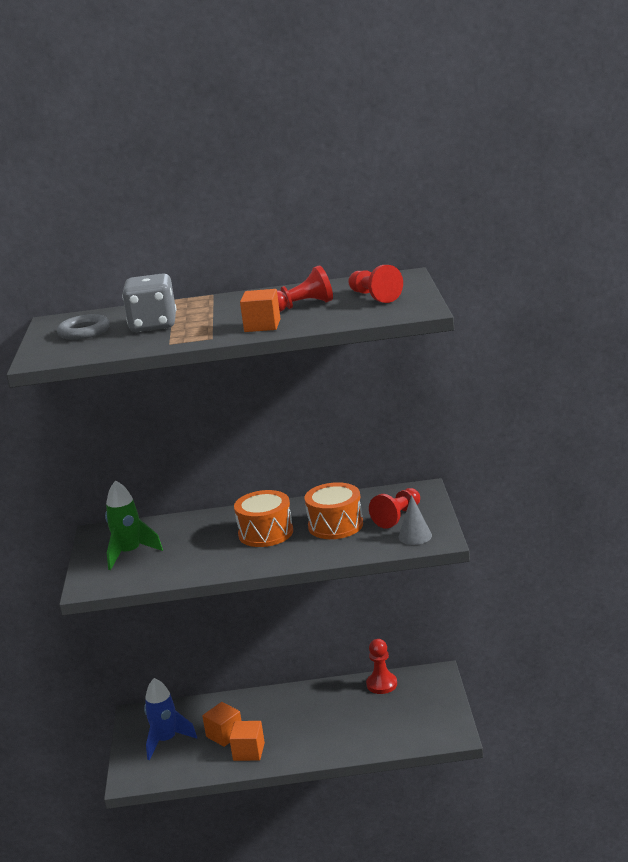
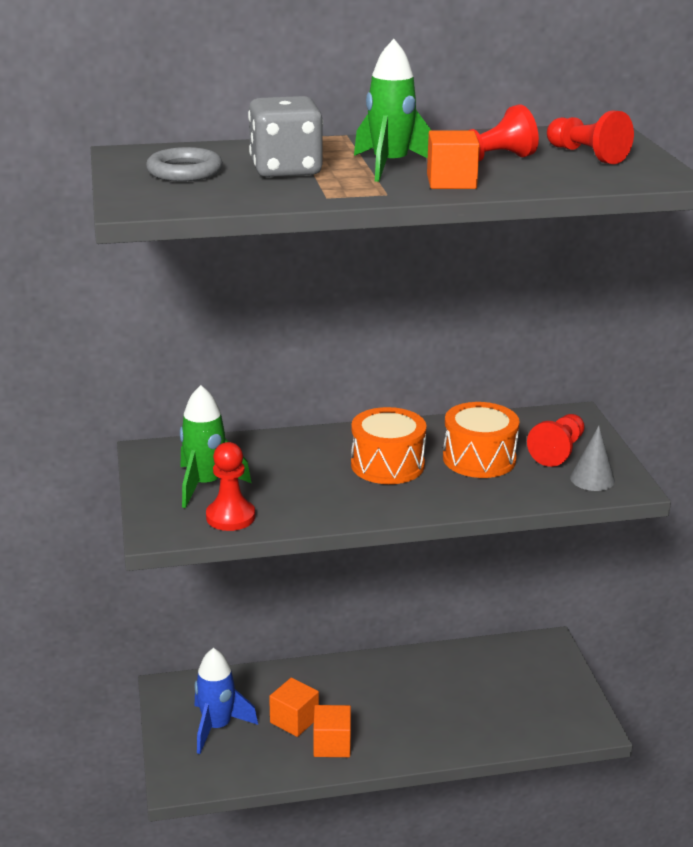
camera: 10 degrees left, 5 degrees up
red pawn [366,639,397,694] -> red pawn moved to [206,442,255,531]
none -> green rocket [354,39,431,182]

